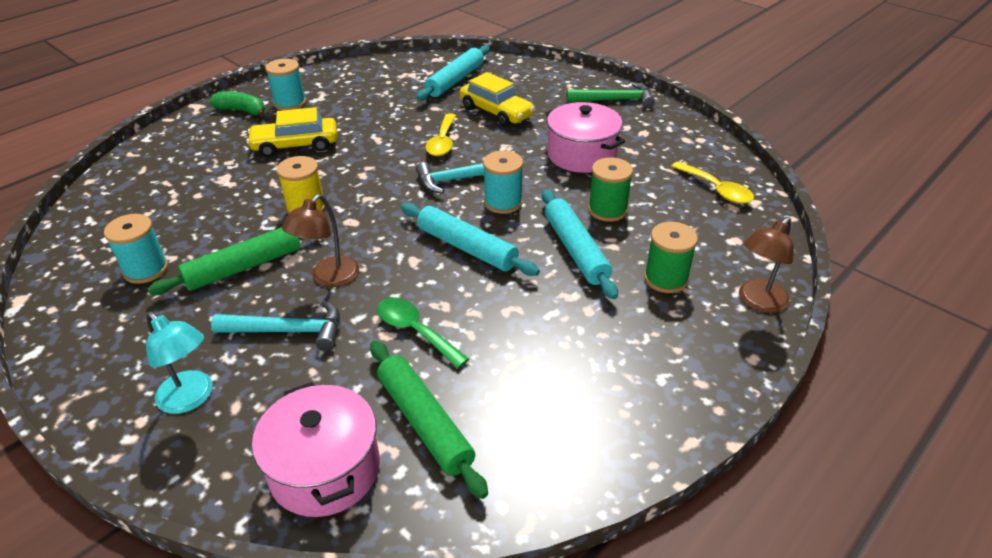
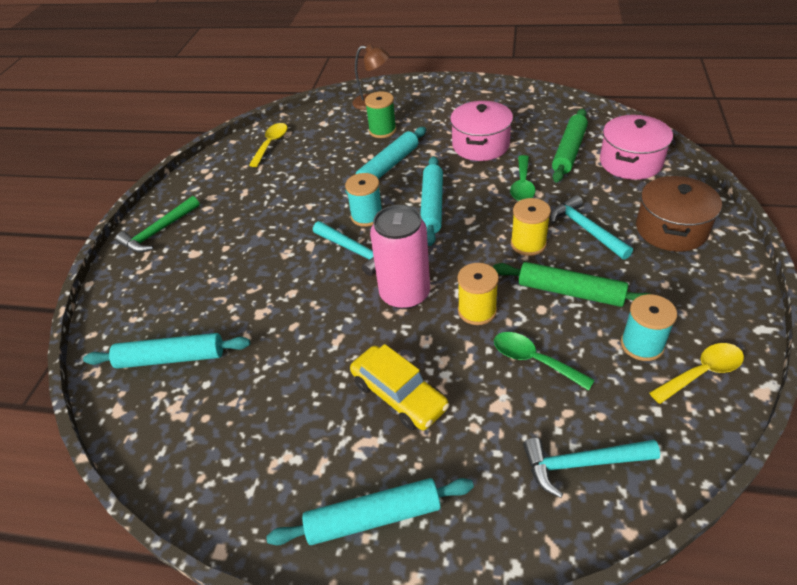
camera: 120 degrees left, 5 degrees up
turquoise lamp [146,312,213,414] -> brown pot [636,176,722,252]
green banana [209,91,265,117] -> turquoise rolling pin [266,478,474,545]
turquoise spool [265,59,306,110] -> none
brown lamp [282,194,359,287] -> yellow spool [511,198,551,256]
yellow spoon [425,113,456,156] -> yellow spoon moved to [649,343,744,404]
yellow car [460,72,535,127] -> none
pink pot [545,102,625,173] -> pink pot moved to [450,101,513,161]
green hammer [566,82,655,108] -> green hammer turned 105 degrees counterclockwise [116,196,200,253]
green spool [588,157,633,222] -> none
none -> pink can [370,205,430,309]
none -> green spoon [494,332,595,391]
none -> turquoise hammer [523,438,660,498]

